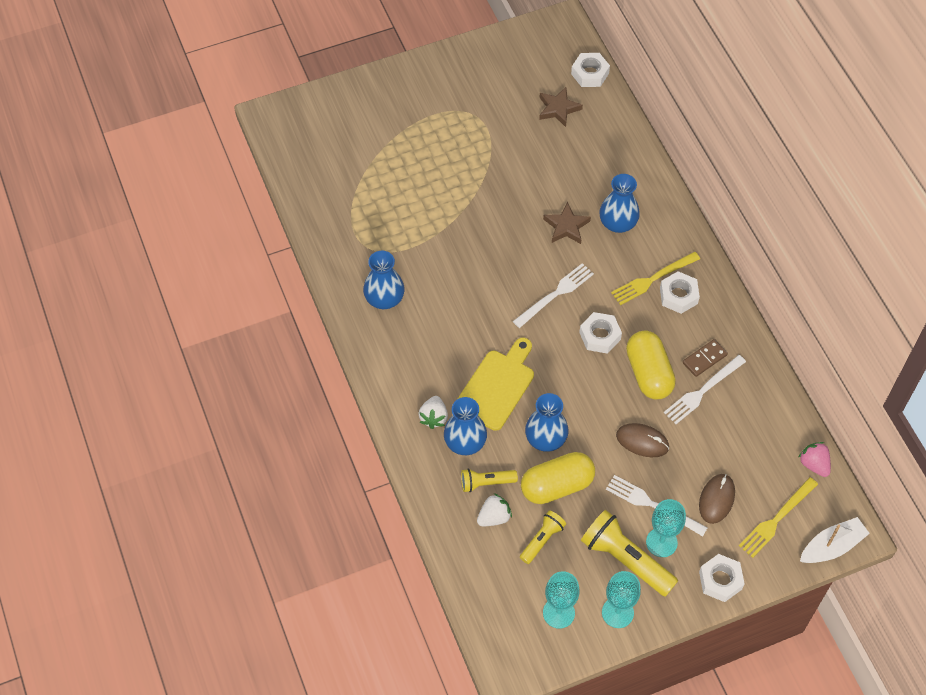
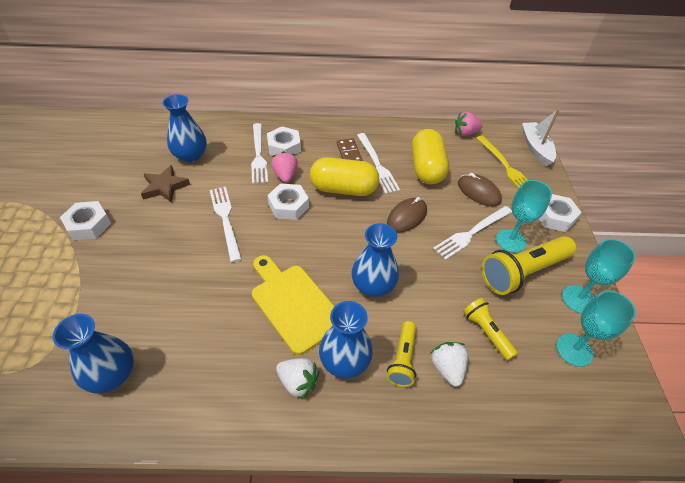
camera: 70 degrees left, 10 degrees down
yellow capsule [521,452,595,504] -> yellow capsule moved to [412,129,449,184]
brown star [539,87,583,127] -> none
white nut [571,53,610,87] -> white nut moved to [60,201,111,240]
yellow fork [611,252,700,305] -> white fork [251,123,268,184]
none -> pink strawberry [271,151,298,183]

